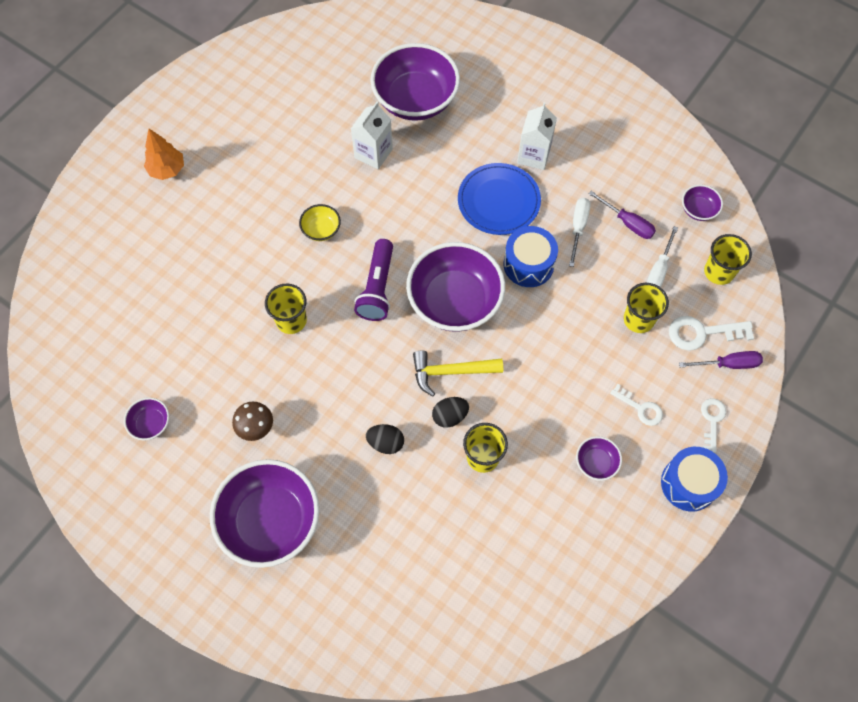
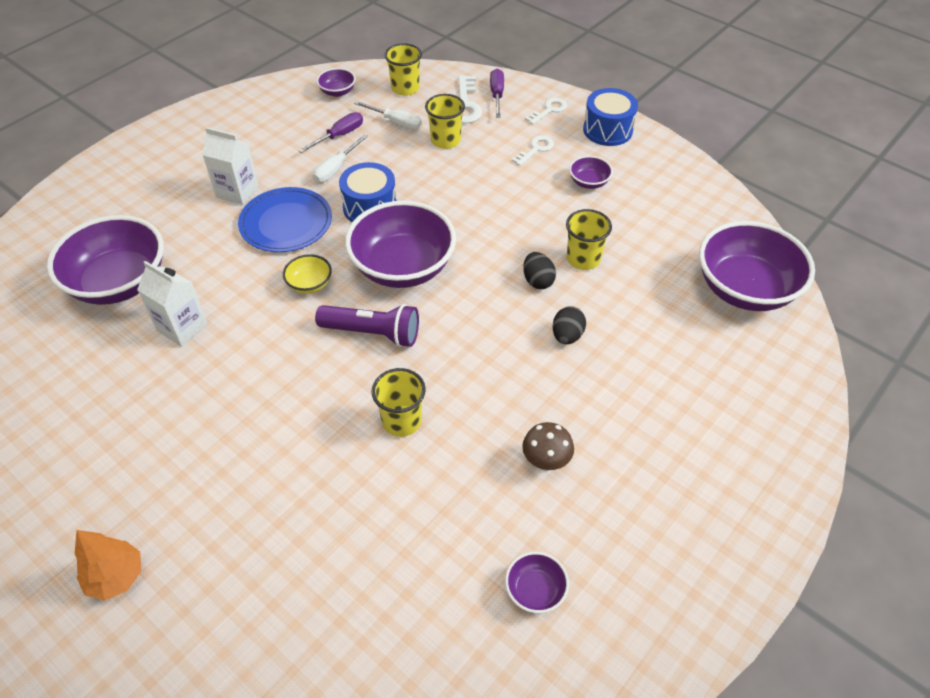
camera: 85 degrees left, 15 degrees down
purple bowl [210,459,319,568] -> purple bowl moved to [699,221,815,311]
yellow bowl [299,204,341,241] -> yellow bowl moved to [283,254,332,294]
yellow hammer [413,350,503,396] -> none
white screwdriver [569,198,591,267] -> white screwdriver turned 75 degrees counterclockwise [313,134,368,183]
white key [701,398,726,453] -> white key turned 120 degrees clockwise [525,98,567,124]

